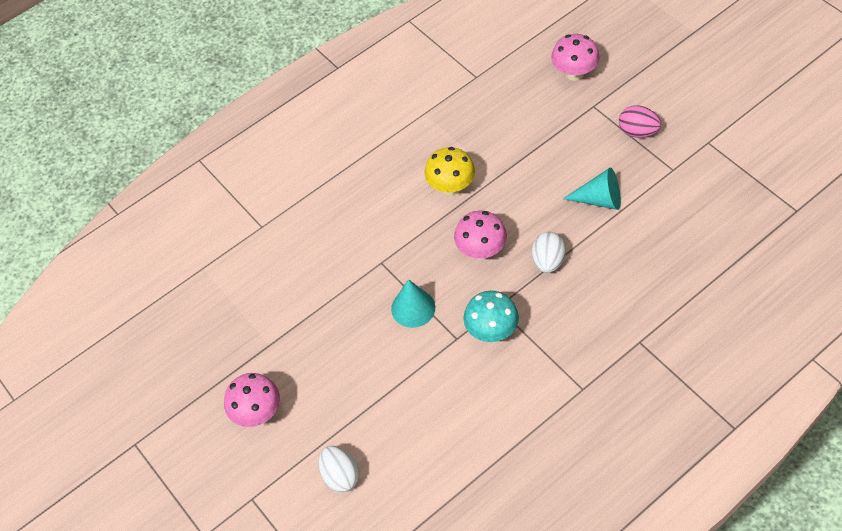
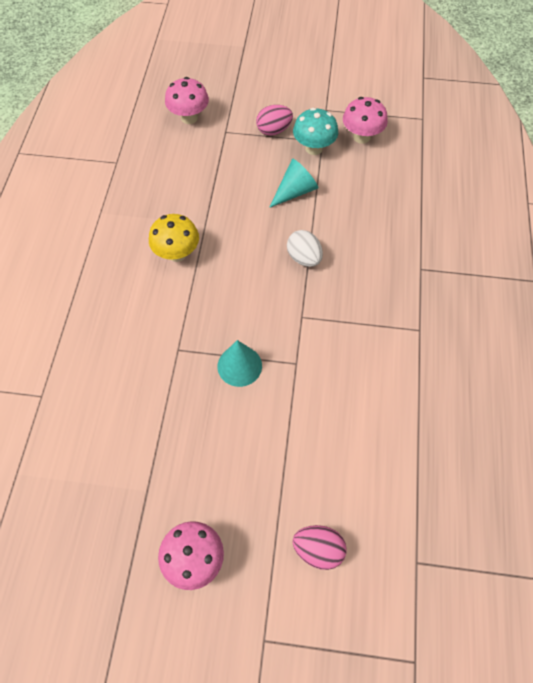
camera: 50 degrees left, 5 degrees up
white egg [319,446,359,493] -> pink egg [292,525,347,570]
pink mushroom [454,211,507,260] -> pink mushroom moved to [343,97,388,144]
turquoise mushroom [463,291,519,342] -> turquoise mushroom moved to [293,108,338,155]

